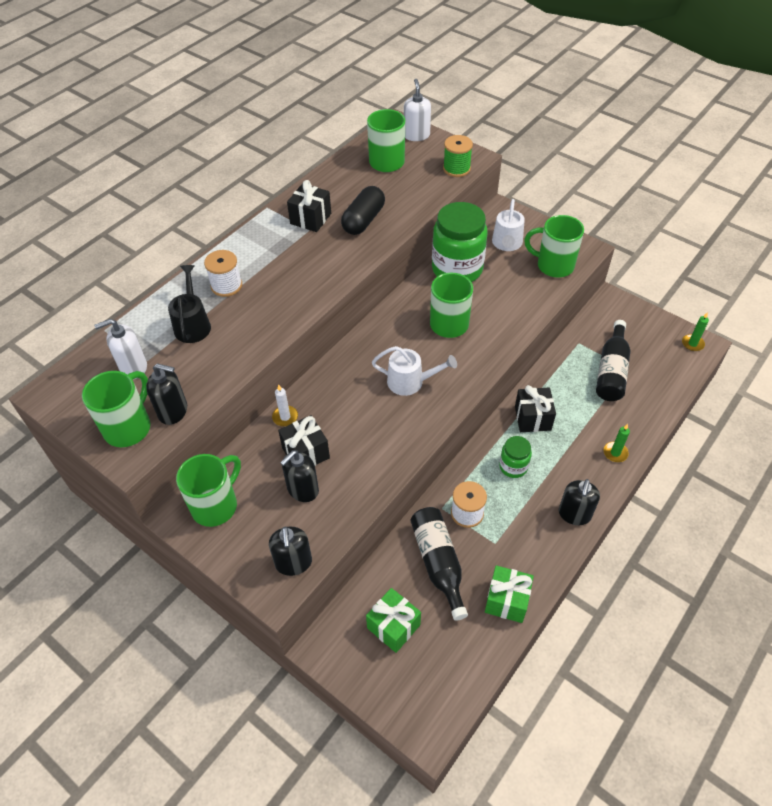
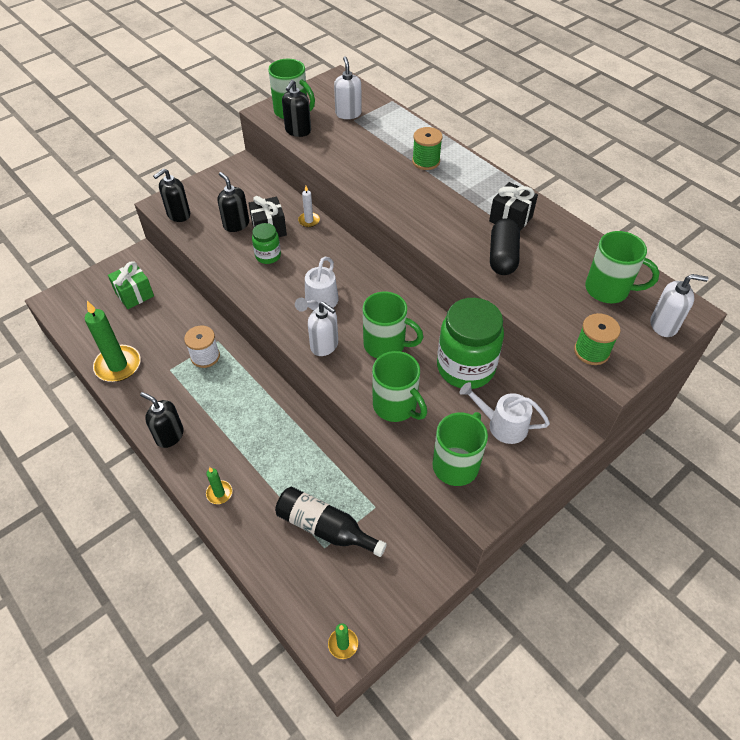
camera: 100 degrees right, 0 degrees up
black watering can [168,265,211,343] -> none
green mug [176,454,241,527] -> green mug moved to [372,351,427,422]
white spool [204,250,242,297] -> green spool [412,127,443,170]
black soap dispenser [269,527,312,576] -> black soap dispenser turned 45 degrees counterclockwise [153,168,190,222]
black capsule [341,186,385,235] -> black capsule turned 60 degrees clockwise [490,218,520,275]
black bottle [410,507,468,621] -> none
green gift [485,565,534,623] -> green candle [85,301,141,382]
green jar [499,436,532,478] -> green jar moved to [252,223,281,264]
black gift [515,385,556,432] -> none
none -> white soap dispenser [308,302,338,356]

